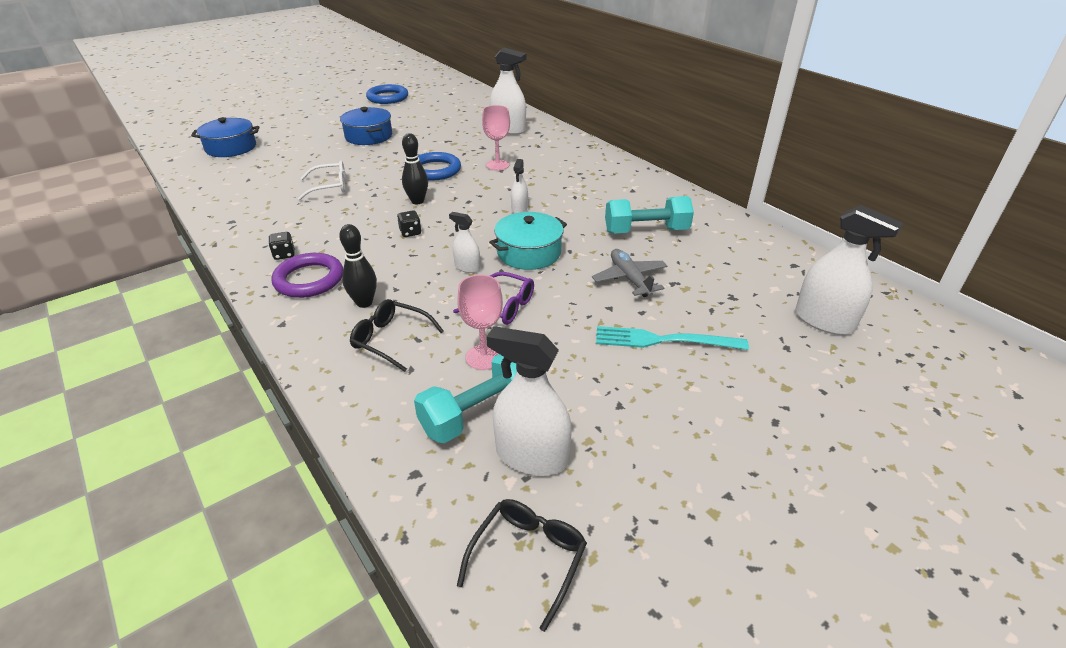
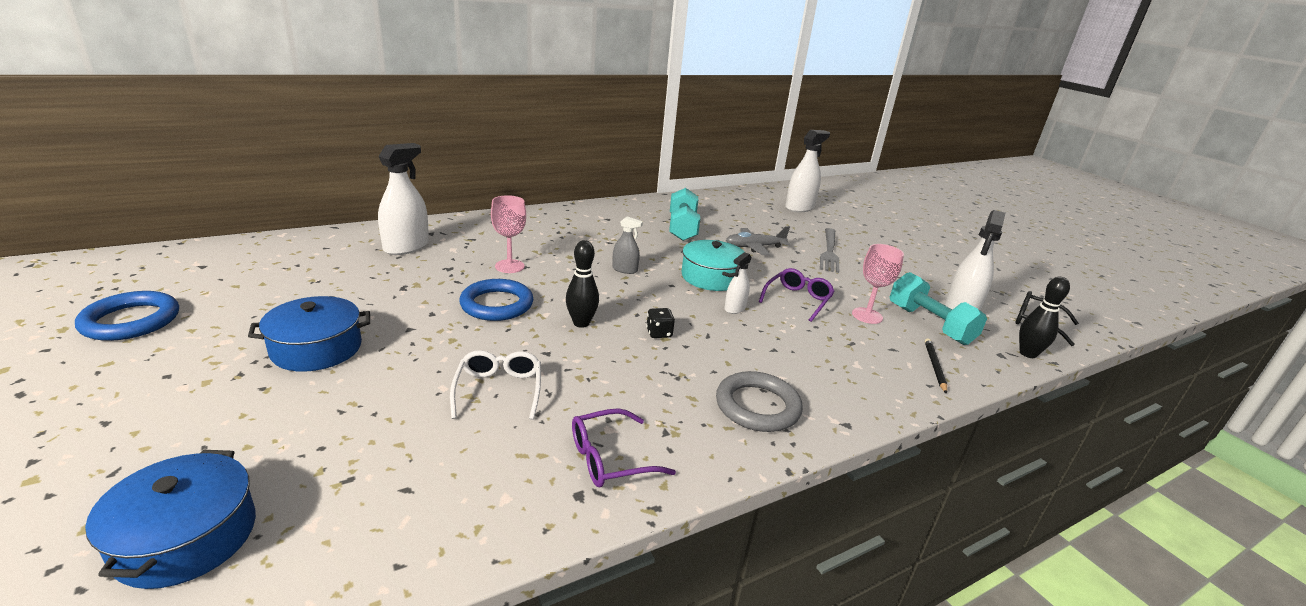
camera: 85 degrees left, 10 degrees down
black dice [269,232,295,260] -> none
purple ring [271,253,343,298] -> grey ring [716,371,803,432]
black bowling pin [339,224,377,308] -> black bowling pin moved to [1019,277,1070,358]
black glasses [350,299,444,372] -> none
white spray bottle [511,159,528,213] -> grey spray bottle [612,216,643,274]
turquoise fork [596,326,749,350] -> grey fork [820,228,839,273]
none -> purple glasses [572,408,676,487]
none -> black pencil [925,338,947,394]

